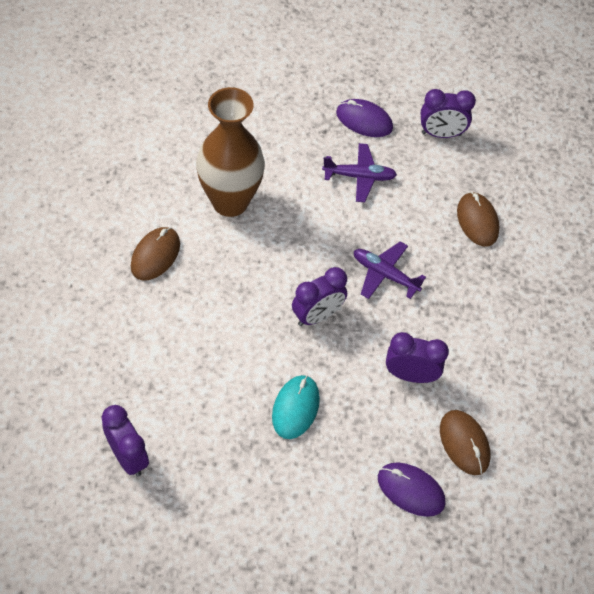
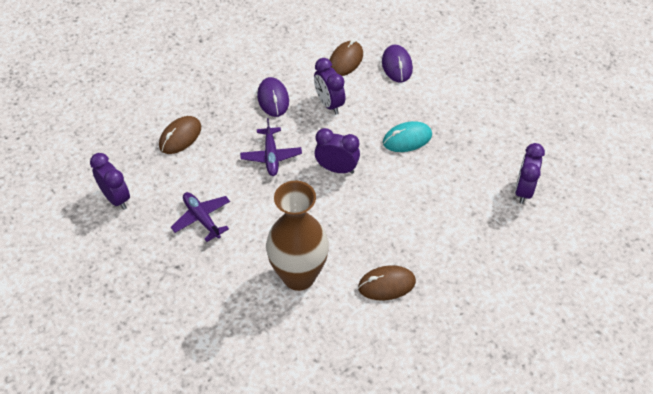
camera: 125 degrees left, 5 degrees down
purple mouse [336,99,393,137] -> purple mouse moved to [257,77,289,117]

